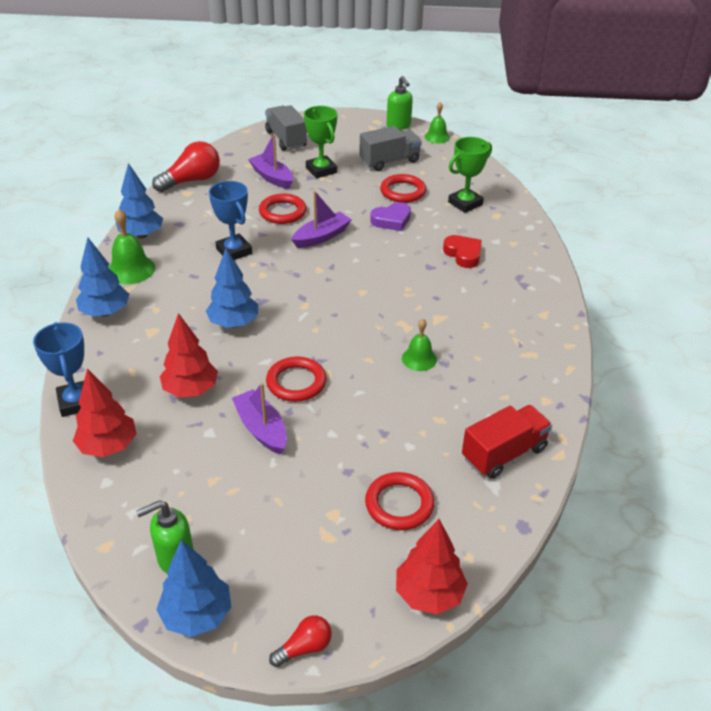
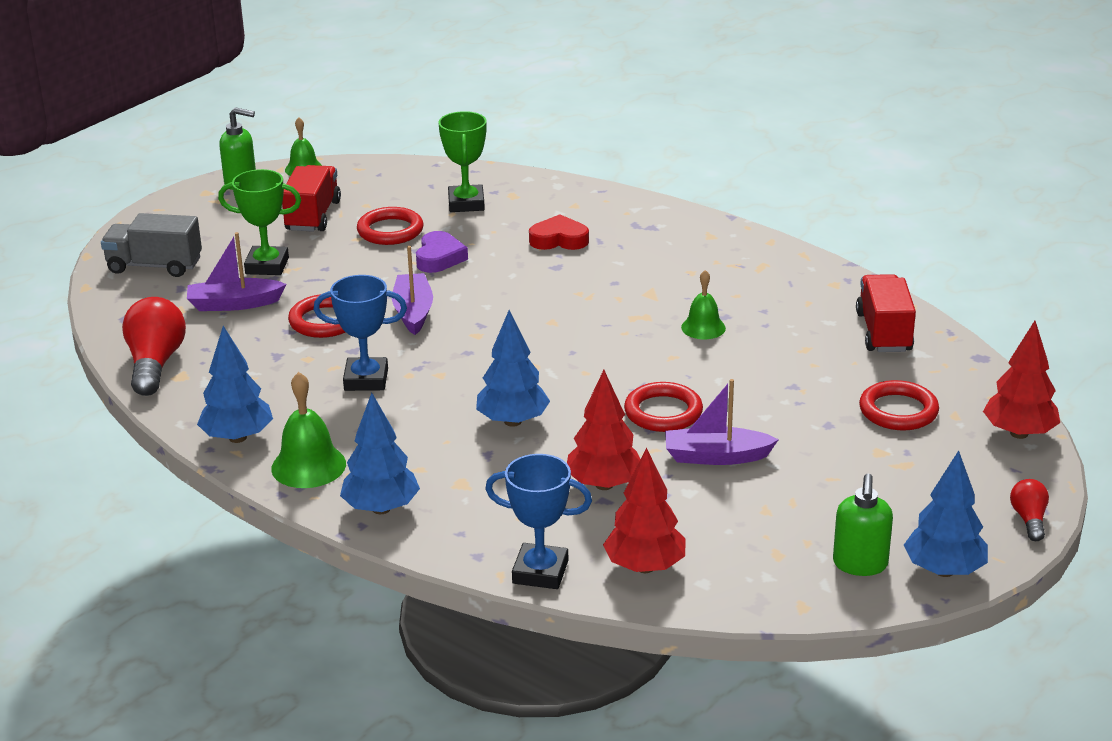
camera: 55 degrees left, 10 degrees down
grey truck [359,126,422,171] -> red truck [282,165,341,231]

